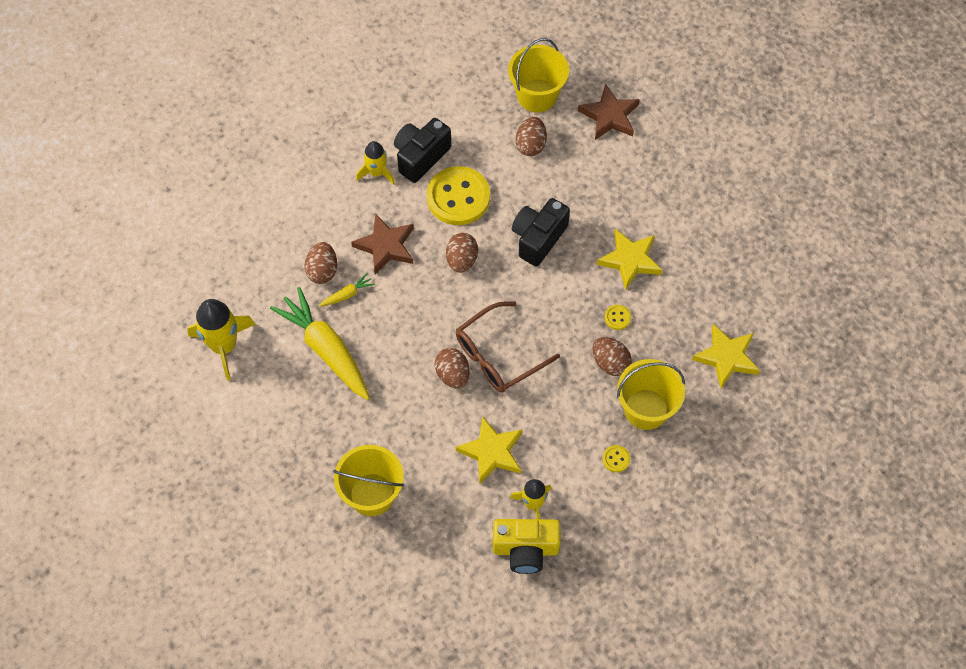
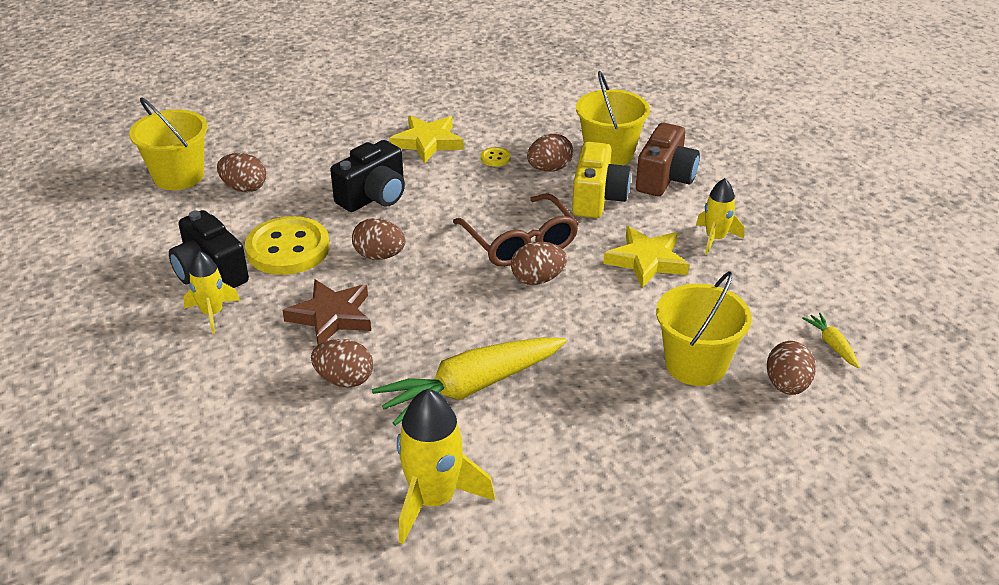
camera: 80 degrees left, 25 degrees down
yellow carrot [319,273,375,307] -> yellow carrot moved to [802,312,860,368]
yellow camera [493,519,561,574] -> yellow camera moved to [572,142,631,218]
black camera [512,198,570,267] -> black camera turned 90 degrees counterclockwise [330,140,405,212]
brown star [578,84,640,140] -> none
yellow button [602,445,630,472] -> brown camera [636,123,700,196]
yellow star [692,324,760,389] -> none
none -> brown egg [767,341,816,395]

